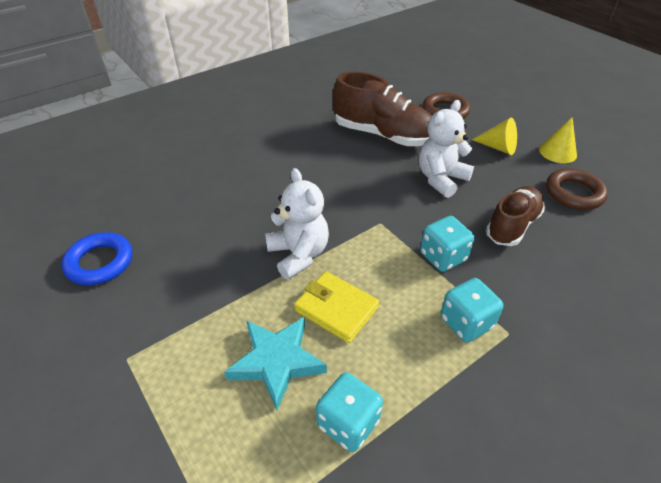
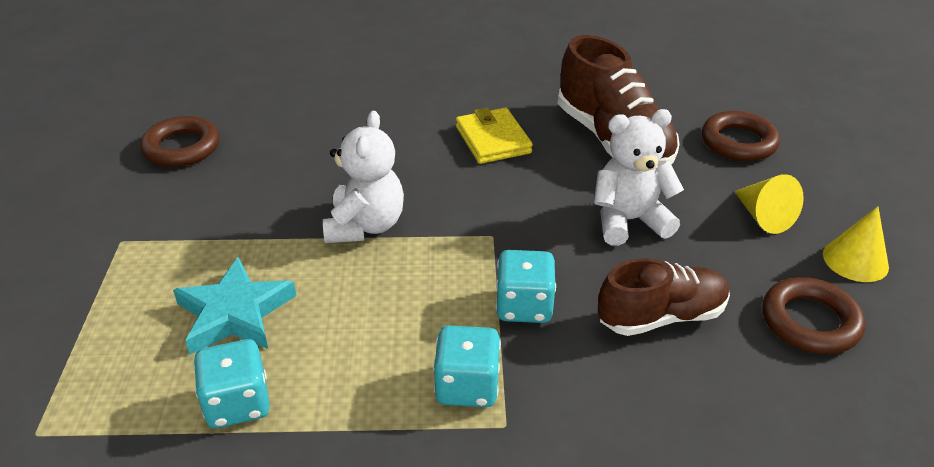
camera: 35 degrees right, 5 degrees down
blue ring [62,232,132,285] -> brown ring [140,116,220,167]
yellow wallet [294,271,379,343] -> yellow wallet moved to [456,108,533,164]

